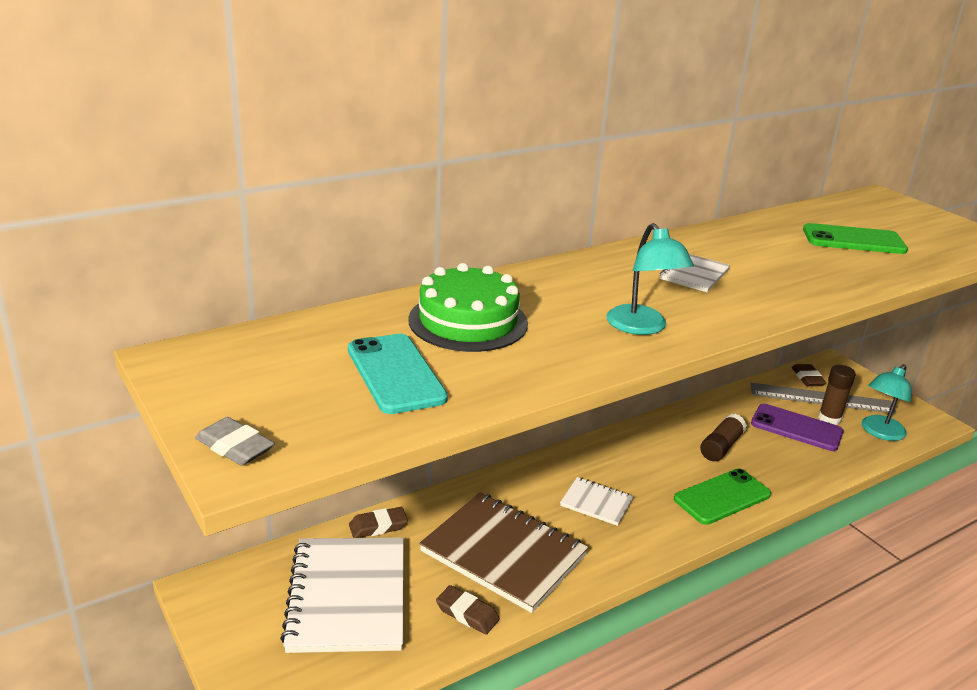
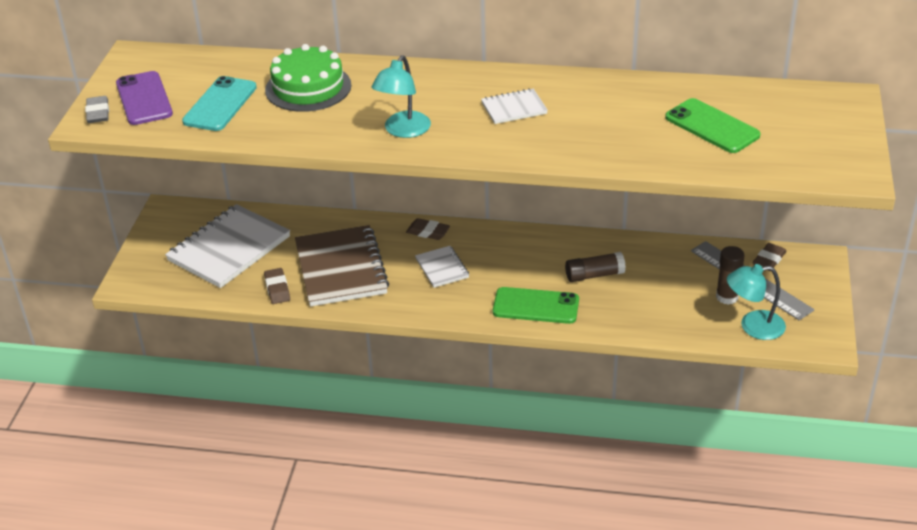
camera: 45 degrees right, 10 degrees up
brown eraser [349,507,408,538] -> brown eraser moved to [406,218,450,240]
purple phone [751,404,844,451] -> purple phone moved to [116,71,173,125]

